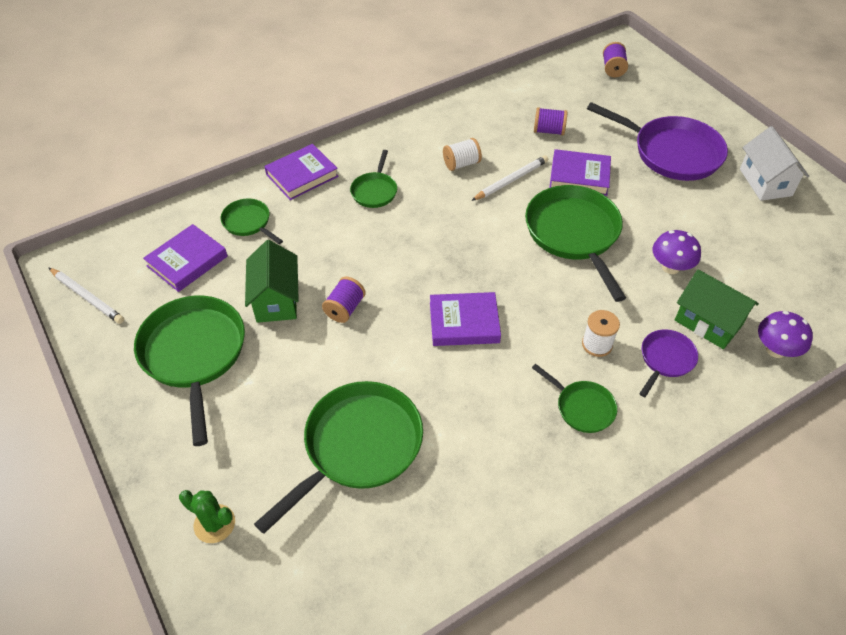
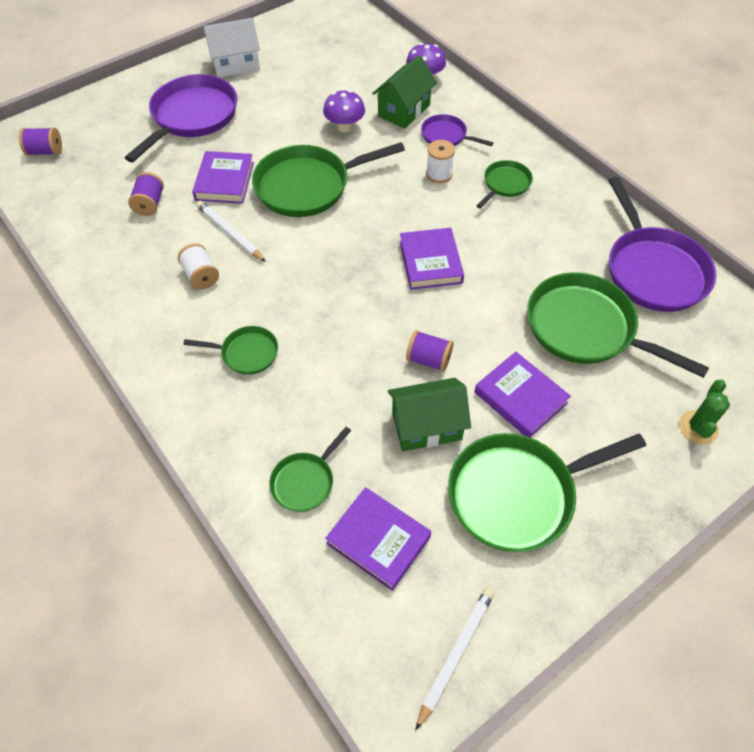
camera: 95 degrees left, 5 degrees up
purple book [264,144,339,200] -> purple book moved to [474,352,571,438]
none -> purple pan [608,177,716,312]

